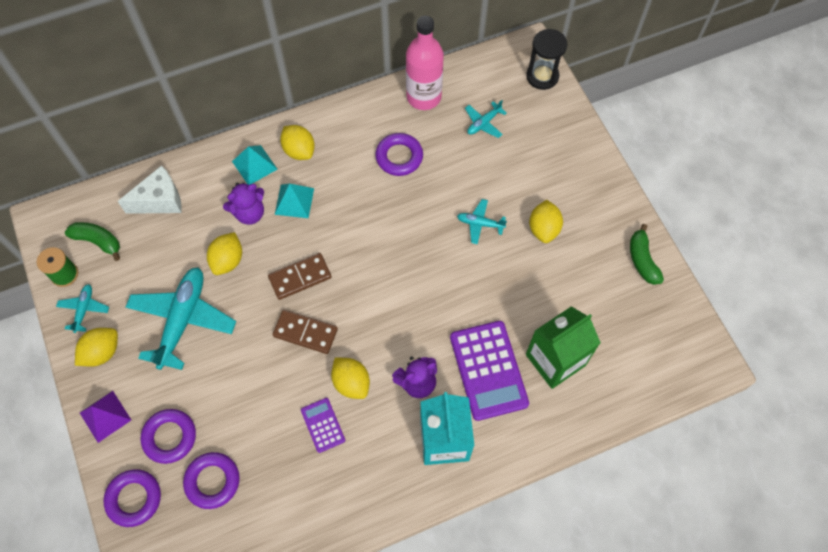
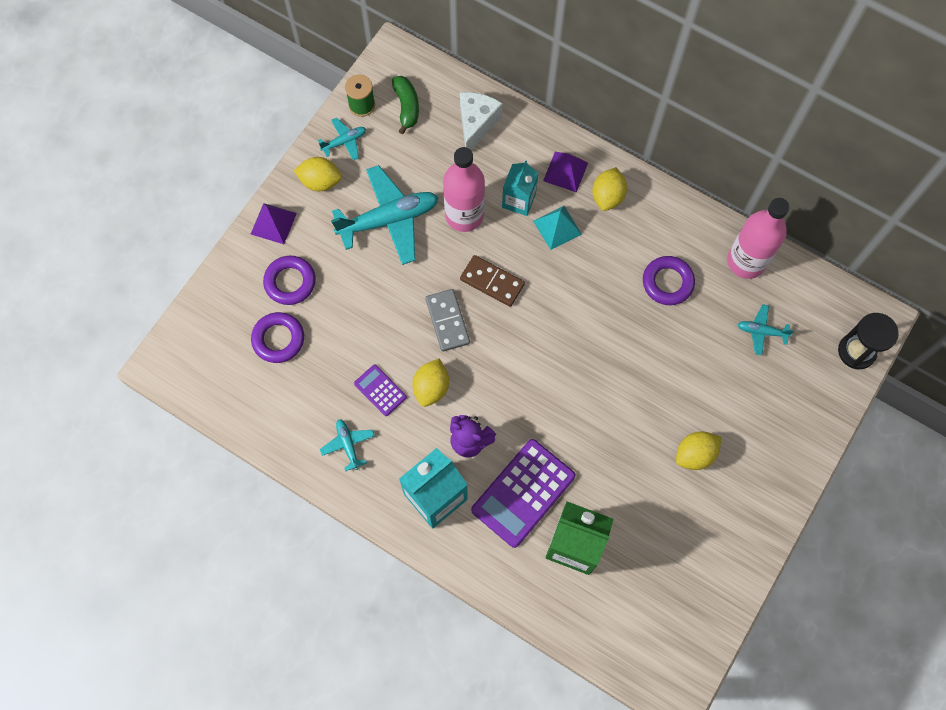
camera: 55 degrees right, 5 degrees up
purple ring [103,469,161,527] -> none
white cheese [118,165,182,214] -> white cheese turned 105 degrees counterclockwise [460,92,503,150]
yellow lemon [207,232,242,275] -> pink bottle [443,147,485,232]
purple teddy bear [223,182,264,225] -> turquoise carton [502,160,538,216]
turquoise pyramid [232,145,277,185] -> purple pyramid [543,152,588,193]
brown domino [273,310,338,354] -> grey domino [425,289,470,351]
purple calculator [301,398,345,453] -> purple calculator turned 75 degrees counterclockwise [354,364,407,416]
turquoise plane [457,199,507,244] -> turquoise plane moved to [320,419,375,471]
green banana [630,224,664,285] -> none

